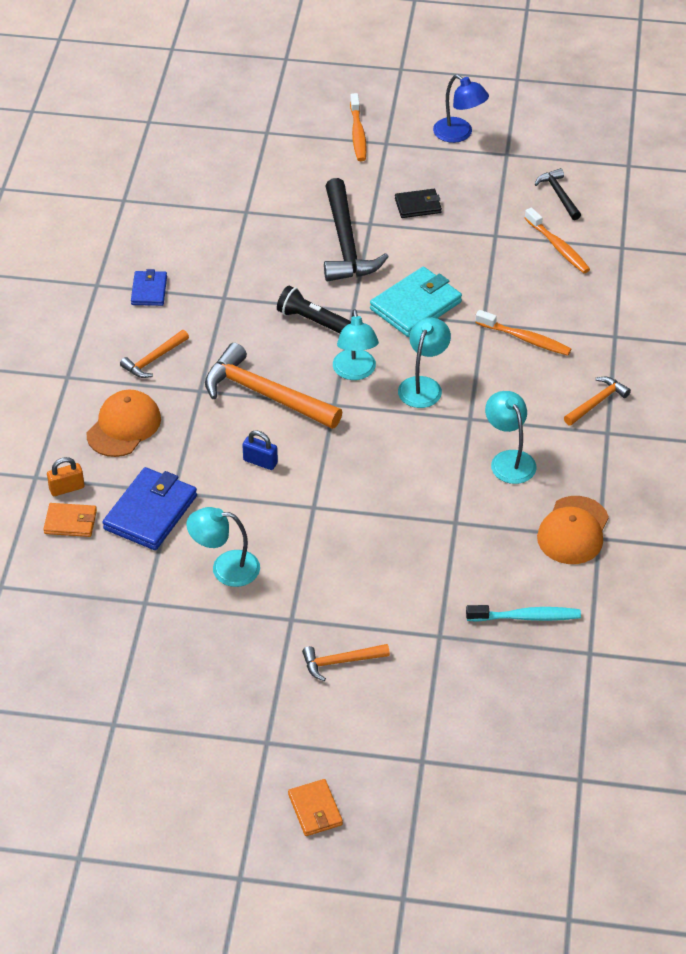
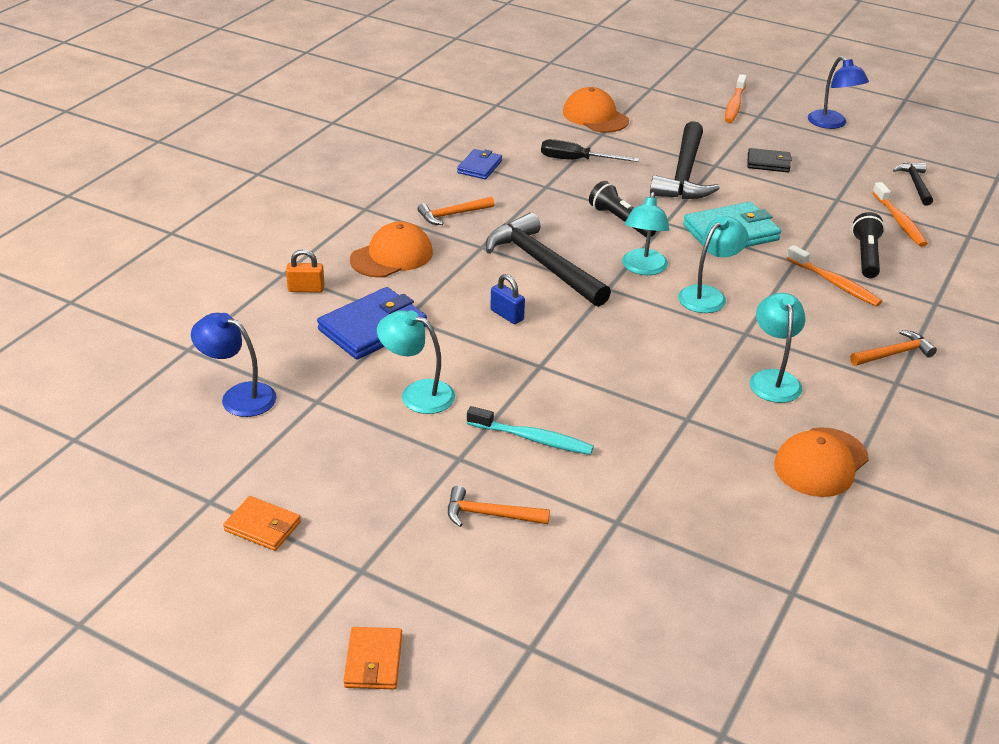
camera: 20 degrees right, 10 degrees down
orange wallet [43,503,97,537] -> orange wallet moved to [223,496,301,551]
orange hammer [205,343,342,429] -> black hammer [486,213,611,307]
turquoise toothbrush [466,605,581,622] -> turquoise toothbrush moved to [467,406,594,455]
none -> blue lamp [191,313,277,417]
none -> black screwdriver [541,139,639,162]
none -> orange cap [563,87,629,133]
none -> black flashlight [852,212,885,278]

